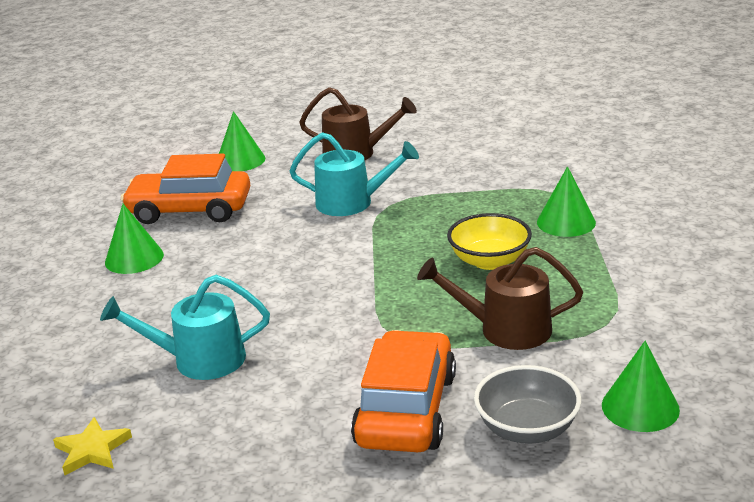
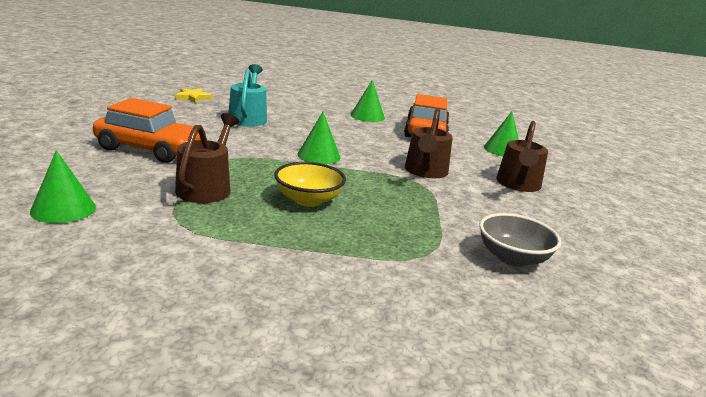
camera: 90 degrees right, 5 degrees down
turquoise watering can [289,132,419,216] -> brown watering can [405,108,453,178]
grey bowl [474,365,581,444] -> grey bowl moved to [479,213,561,267]
green cone [537,166,596,237] -> green cone moved to [297,112,340,164]

